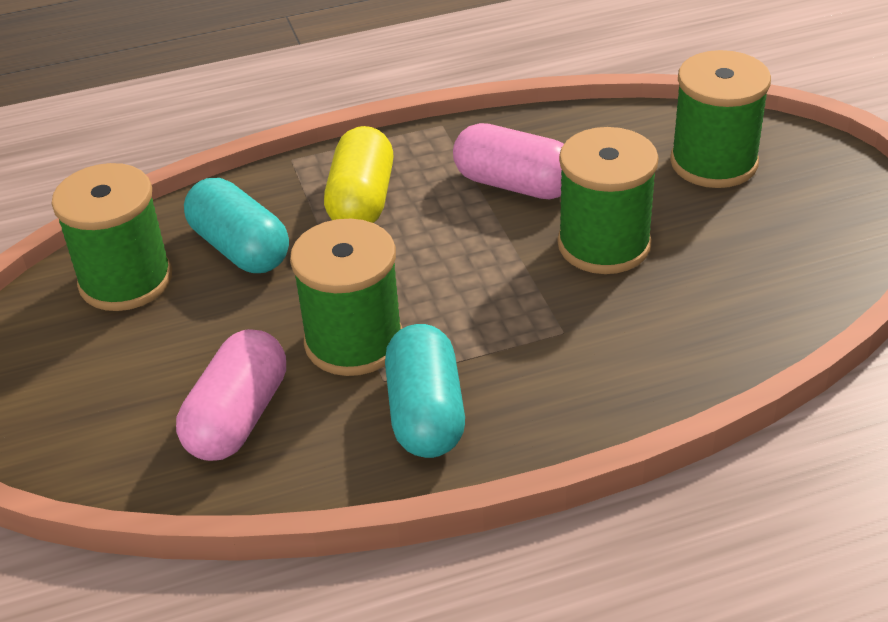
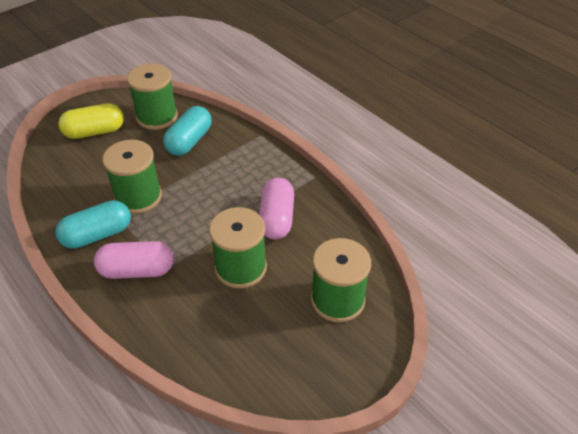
camera: 65 degrees right, 5 degrees up
pink capsule [176,329,286,461] -> pink capsule moved to [94,241,174,279]
yellow capsule [324,126,393,223] -> yellow capsule moved to [58,103,124,139]

